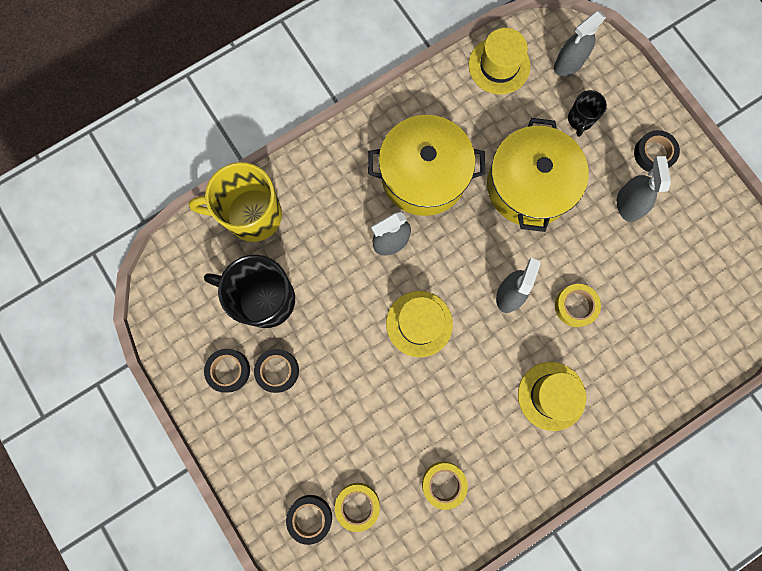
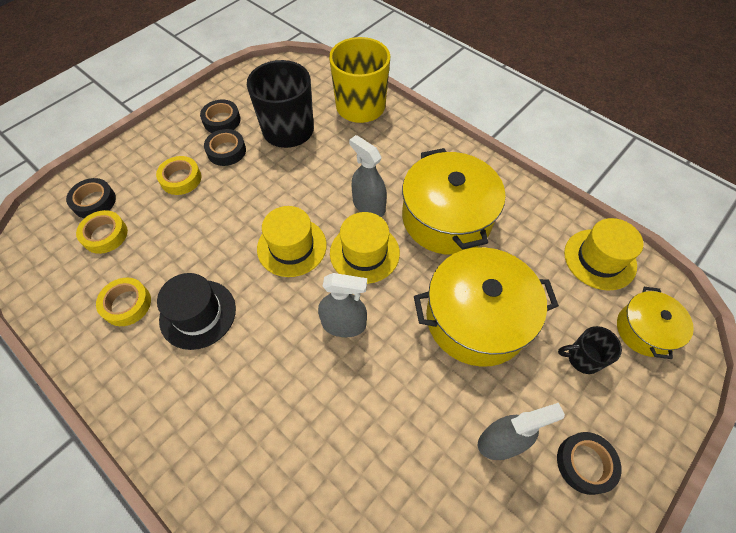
camera: 75 degrees right, 20 degrees down
yellow hat [518,362,586,431] -> yellow hat moved to [330,212,400,284]
grey spray bottle [554,11,606,76] -> yellow pot [617,287,694,359]
yellow tape [555,284,601,327] -> yellow tape moved to [156,156,201,195]
none -> black hat [157,273,236,350]

